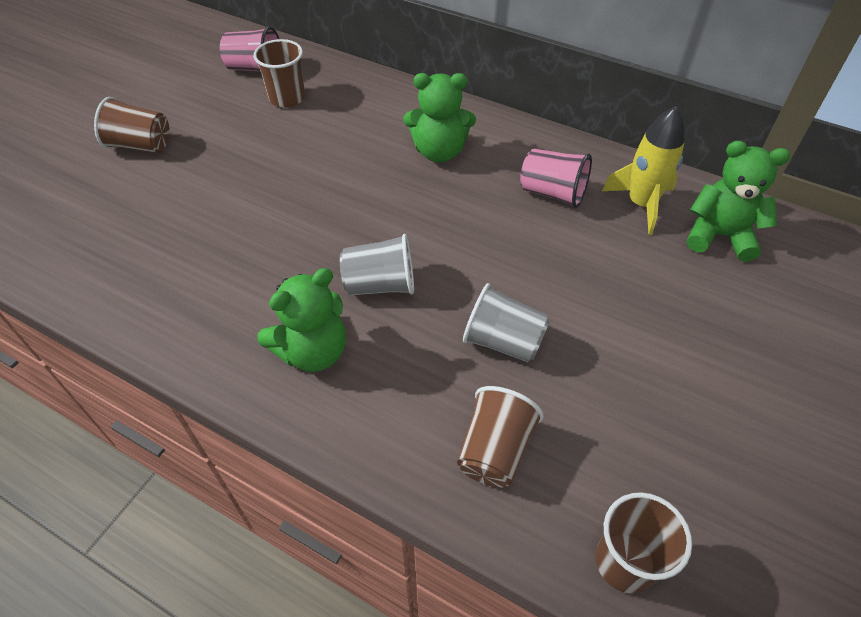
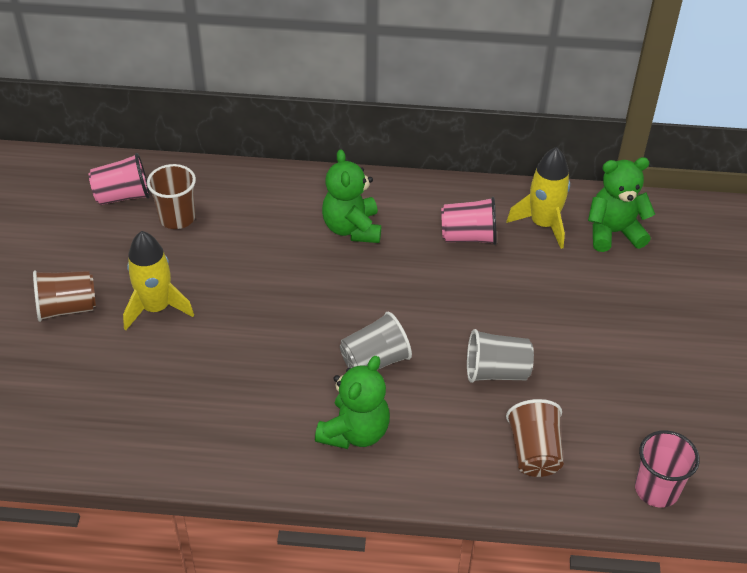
camera: 25 degrees left, 5 degrees down
green teddy bear [403,73,476,163] -> green teddy bear turned 105 degrees clockwise [322,149,381,243]
brown cup [596,492,692,594] -> pink cup [635,430,700,508]
none -> yellow rocket [123,231,194,330]

